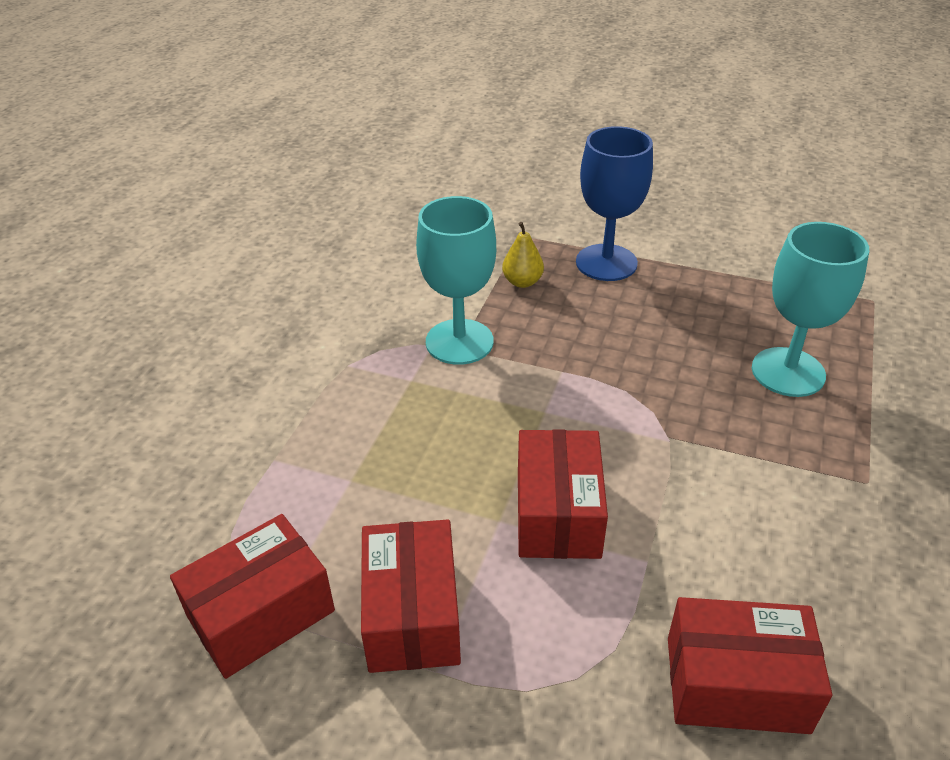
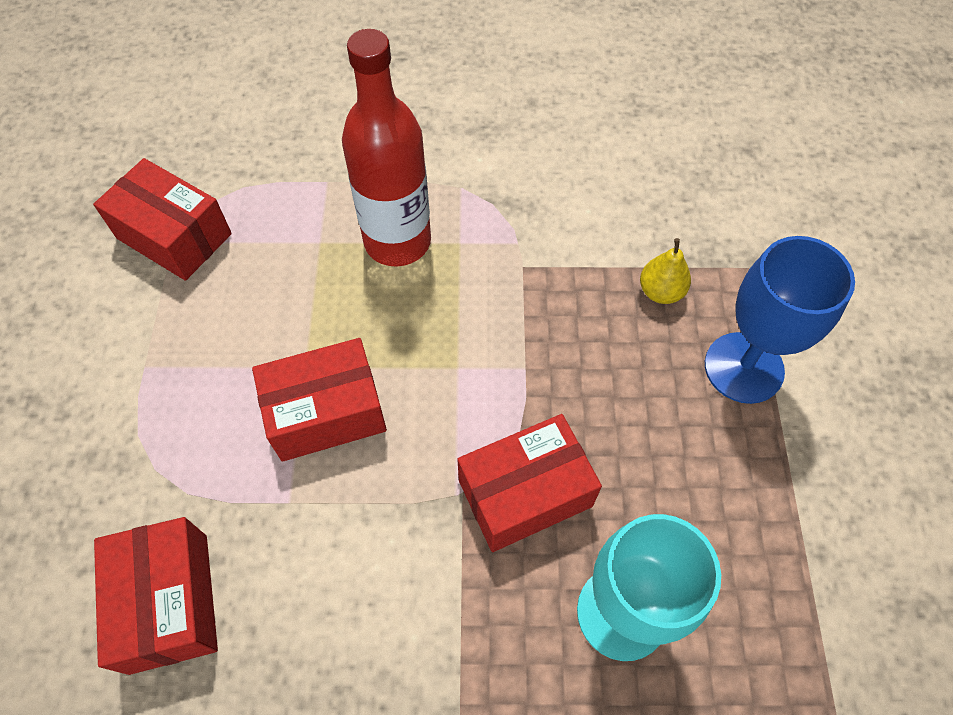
camera: 70 degrees right, 20 degrees up
red box [361,519,461,673] -> red box moved to [457,414,602,552]
turquoise goblet [416,196,496,365] -> none
none -> red bottle [342,29,431,266]

